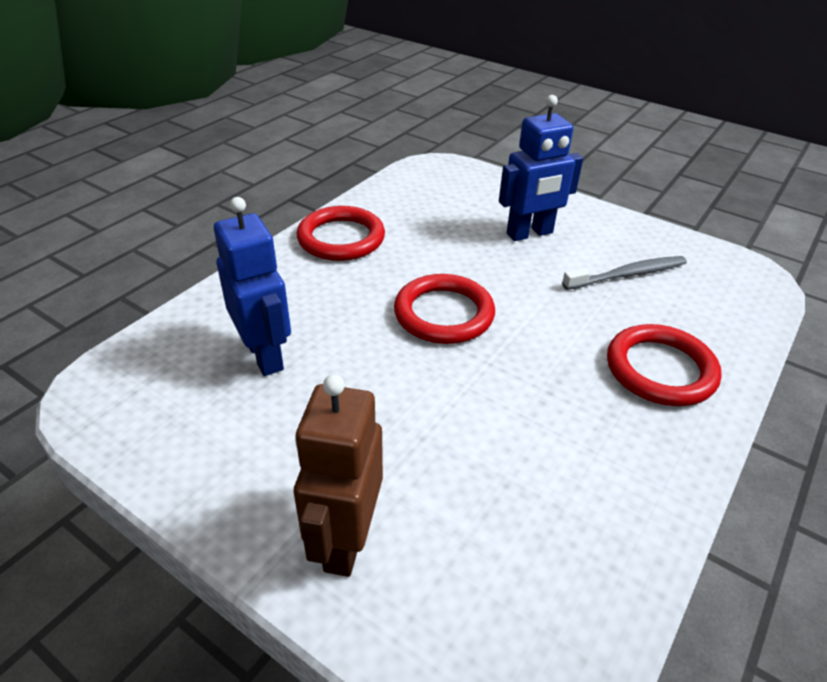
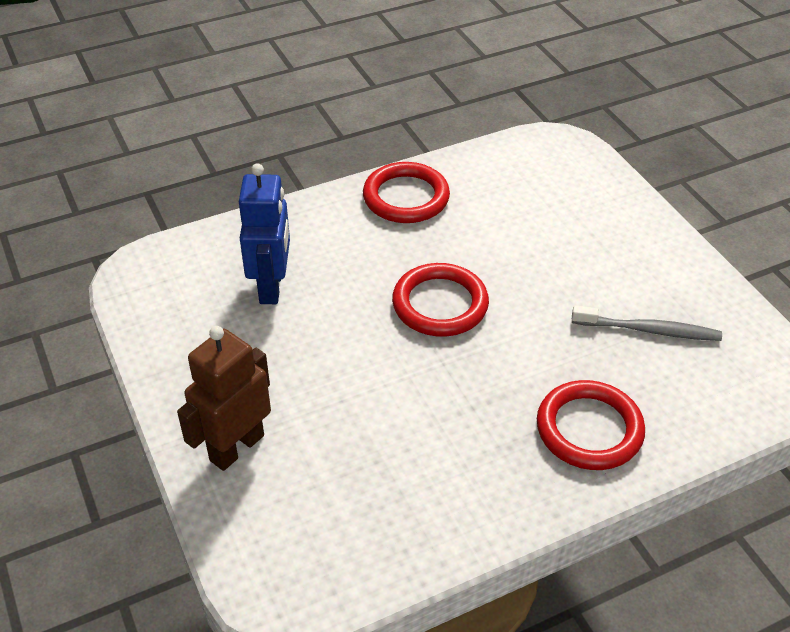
camera: 30 degrees right, 5 degrees up
blue robot [499,95,583,241] -> none

